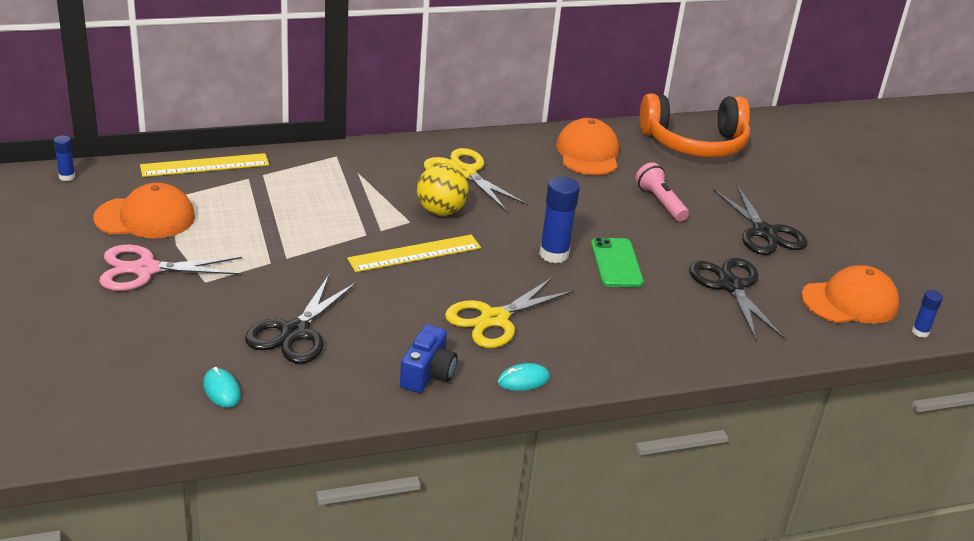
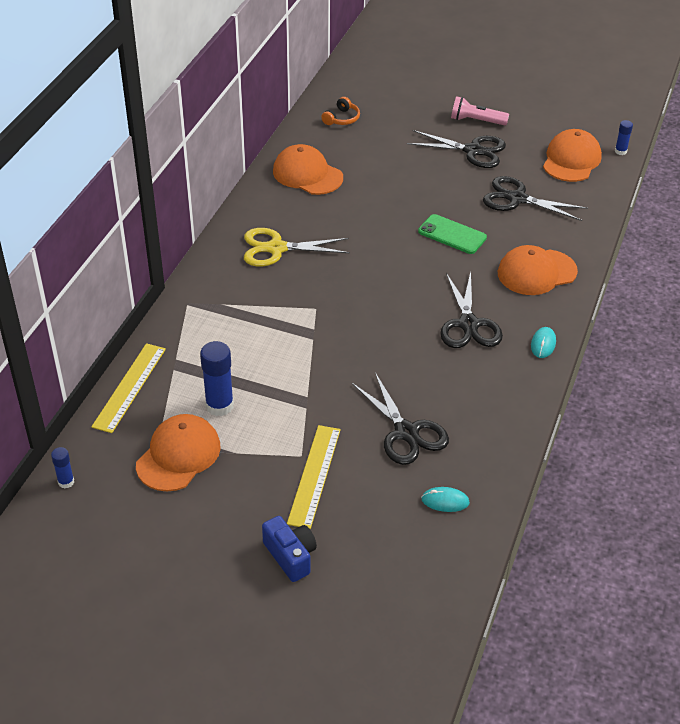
camera: 50 degrees left, 10 degrees up
pink scissors [99,245,242,291] -> none
yellow ruler [347,235,481,272] -> yellow ruler moved to [287,425,341,529]
blue camera [400,324,457,393] -> blue camera moved to [262,516,317,582]
yellow ball [417,164,469,216] -> none
yellow scissors [445,277,574,348] -> black scissors [440,272,503,348]
blue glue stick [539,177,580,263] -> blue glue stick moved to [200,341,234,416]
pink flashlight [635,162,689,222] -> pink flashlight moved to [451,96,509,125]
orange headphones [639,93,750,158] -> orange headphones [321,97,360,125], size x0.40
none -> orange cap [498,245,578,295]

